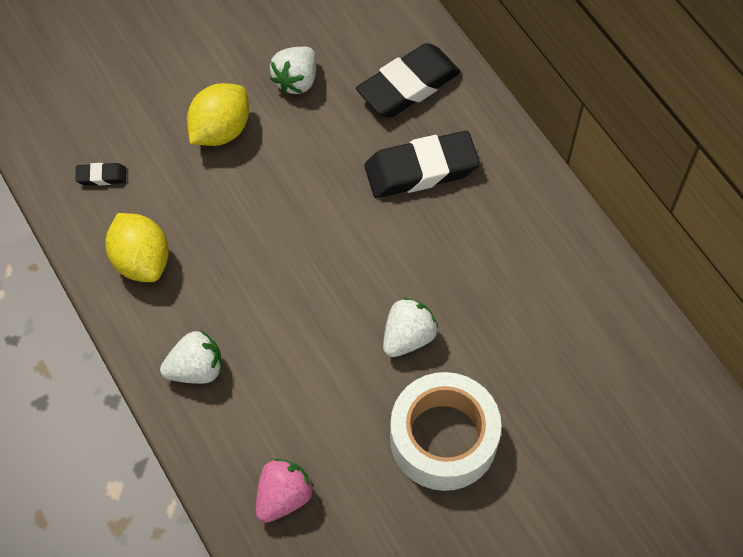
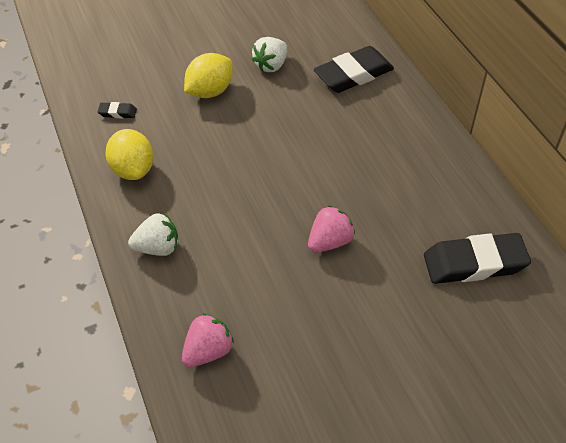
camera: 10 degrees right, 10 degrees down
black eraser [364,131,480,198] -> black eraser moved to [424,233,531,284]
white strawberry [383,298,438,357] -> pink strawberry [308,205,355,252]
white tape [390,372,501,491] -> none

